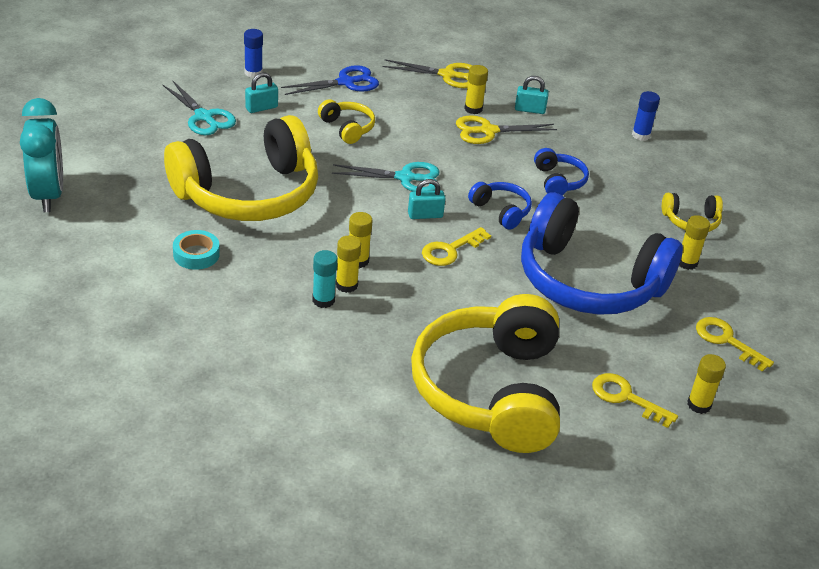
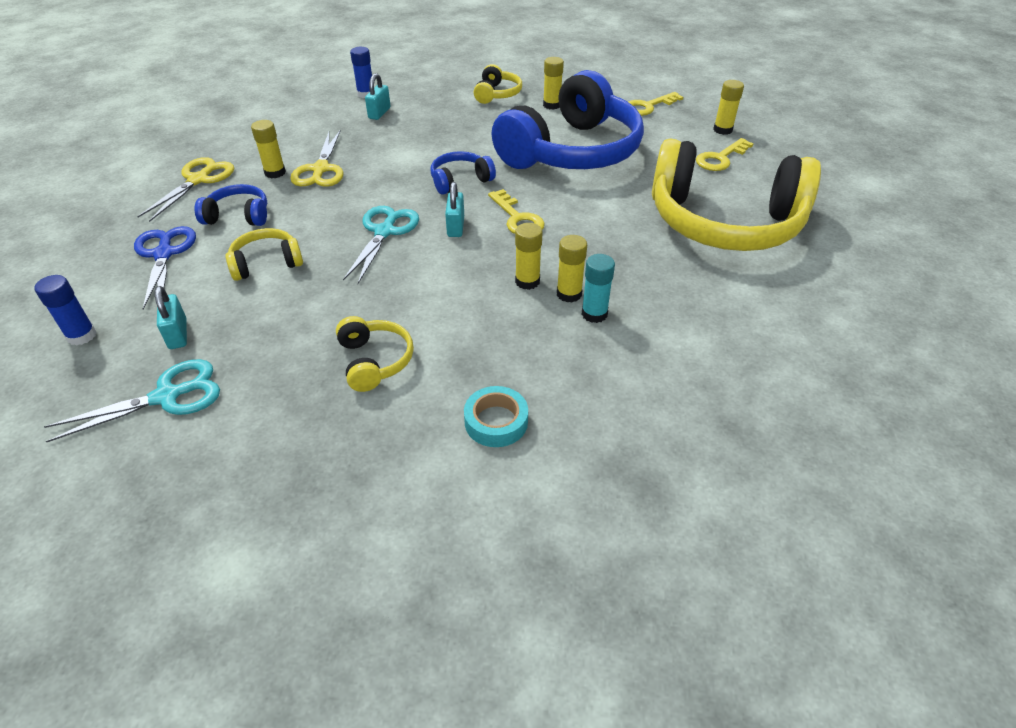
camera: 75 degrees left, 5 degrees up
turquoise clock [20,98,63,212] -> none
yellow headphones [164,115,318,221] -> yellow headphones [336,316,414,392], size x0.42
turquoise padlock [515,76,549,114] -> turquoise padlock moved to [365,73,391,120]
blue headphones [534,148,589,195] -> blue headphones moved to [195,184,267,226]

